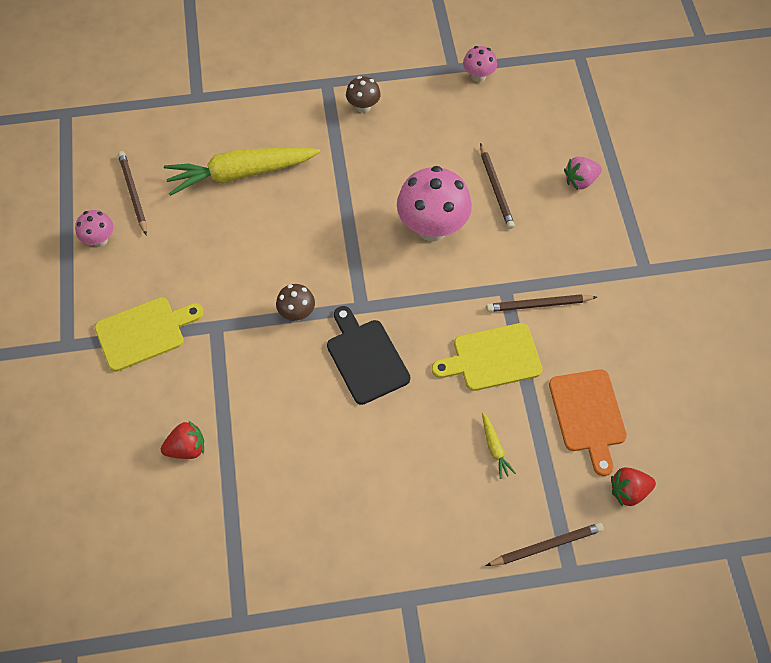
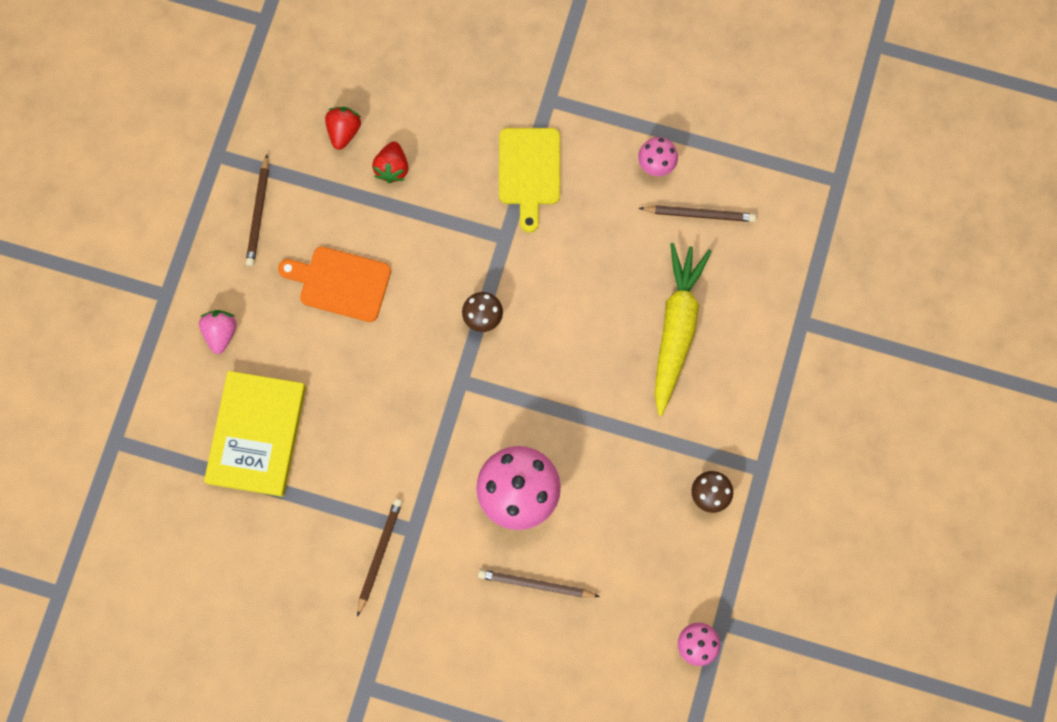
camera: 115 degrees right, 15 degrees up
black cutting board [327,306,410,405] -> none
yellow cutting board [432,323,543,391] -> none
yellow carrot [482,413,516,479] -> yellow book [204,371,306,497]
brown pencil [486,523,604,566] -> brown pencil moved to [246,154,269,266]
orange cutting board [549,369,627,476] -> orange cutting board moved to [278,247,391,322]
pink strawberry [564,157,602,190] -> pink strawberry moved to [199,310,237,354]
red strawberry [611,467,656,507] -> red strawberry moved to [325,107,361,150]

